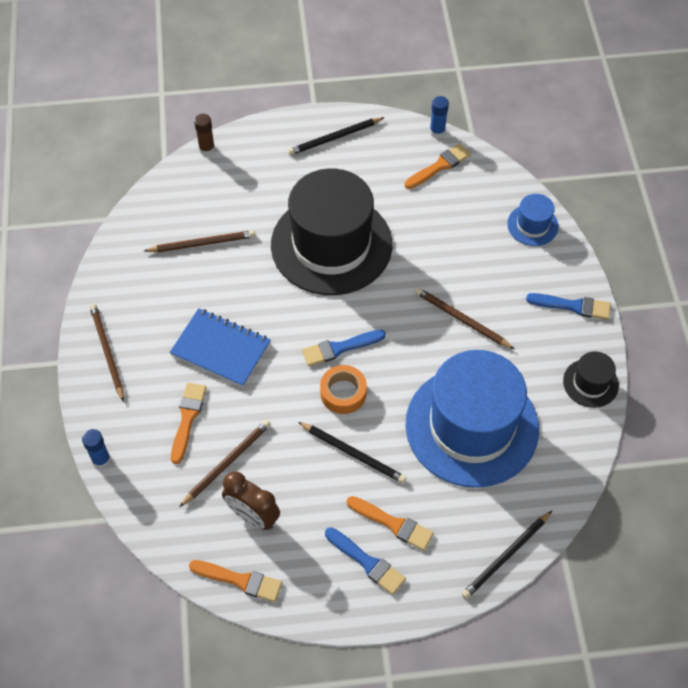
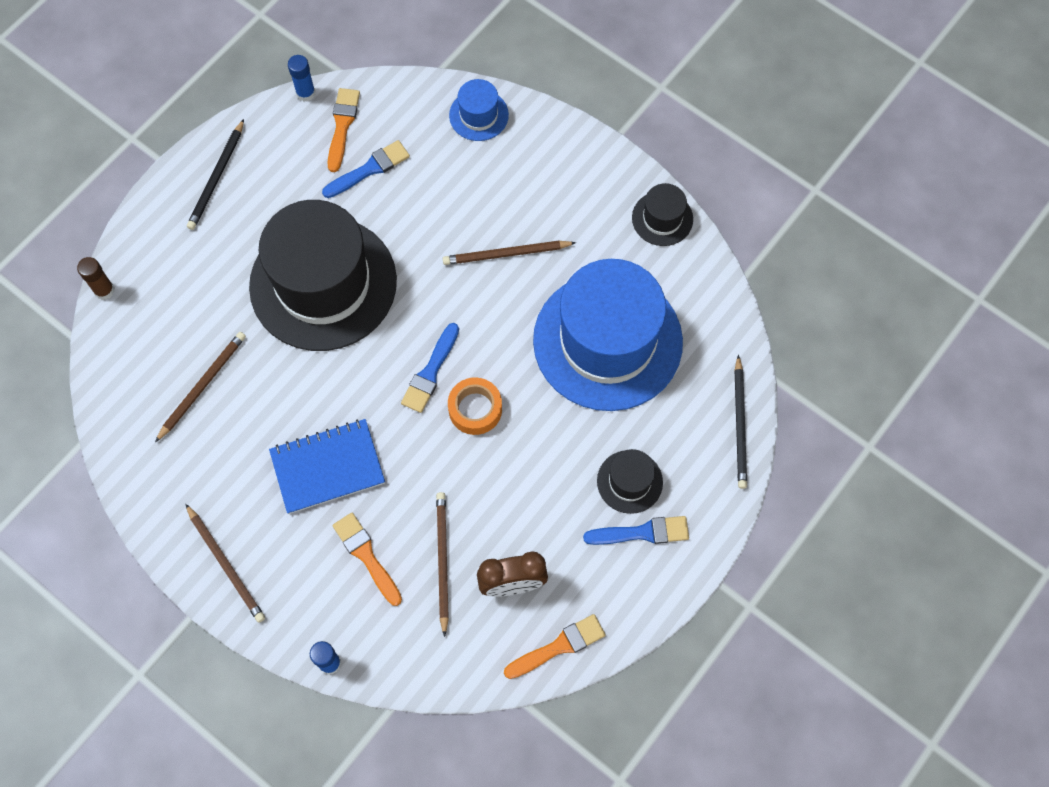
camera: 45 degrees left, 10 degrees up
brown pencil [90,304,124,402] -> brown pencil turned 150 degrees counterclockwise [185,504,265,623]
black pencil [298,422,407,483] -> none
orange brush [347,496,434,551] -> black hat [597,449,663,514]
blue brush [526,293,611,320] -> blue brush moved to [322,140,410,198]

